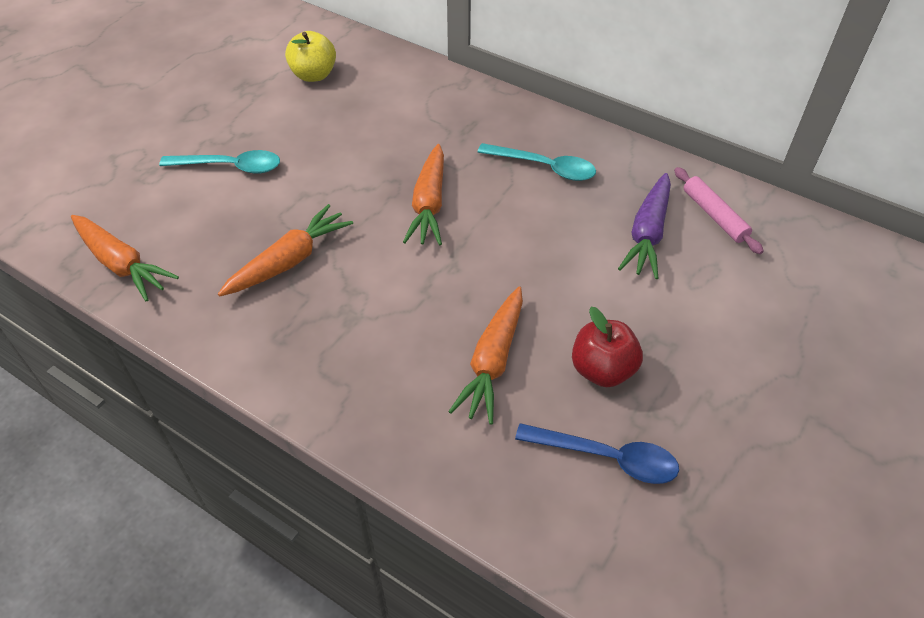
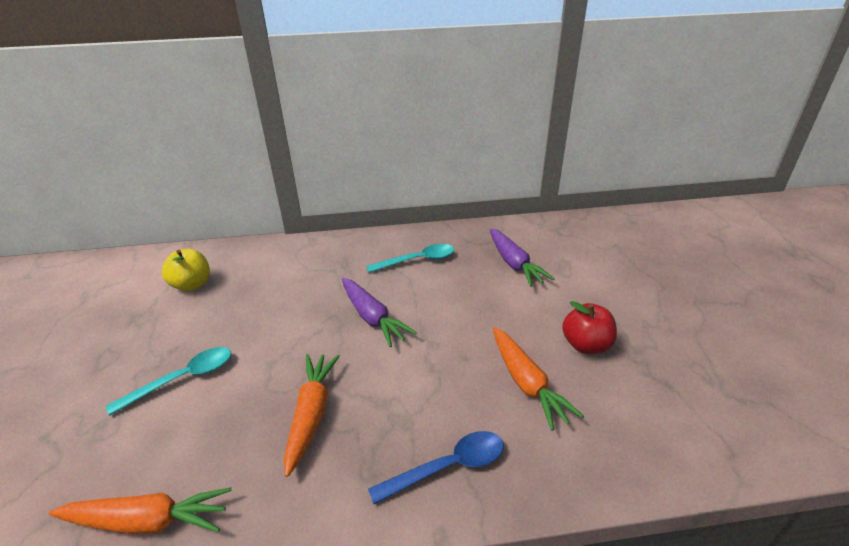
camera: 40 degrees left, 15 degrees down
orange carrot [403,144,444,245] -> purple carrot [342,278,417,347]
blue spoon [515,423,679,484] -> blue spoon moved to [368,431,504,504]
pink rolling pin [674,167,764,254] -> none

